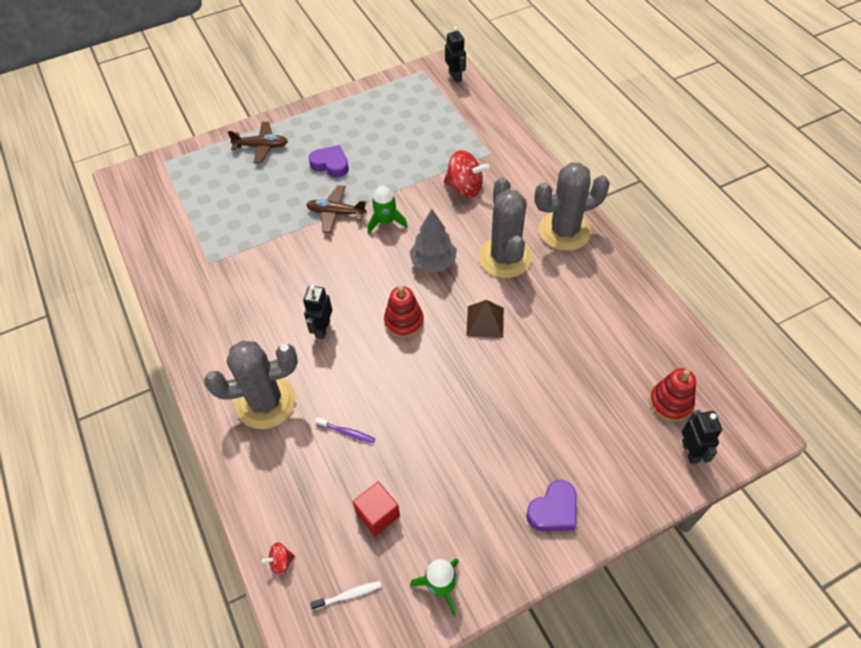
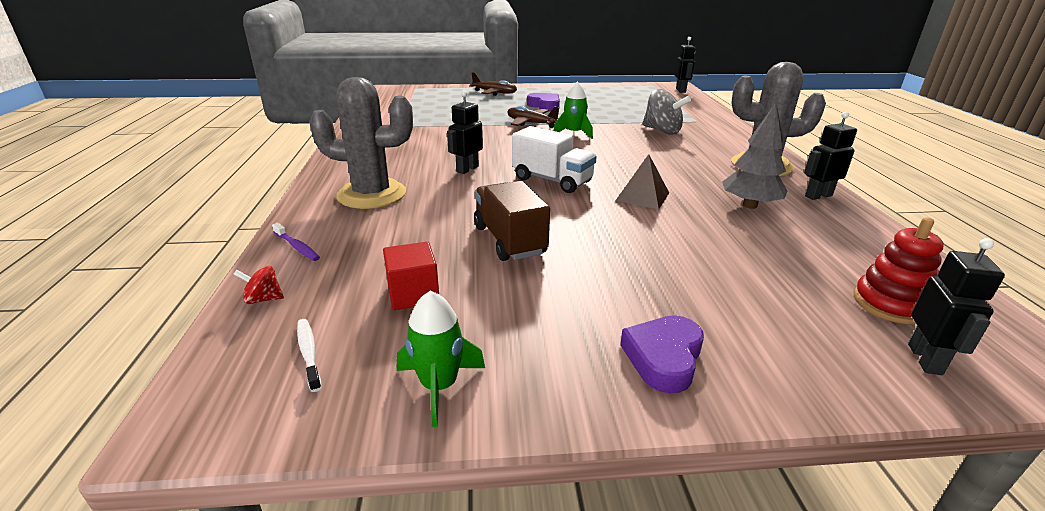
camera: 20 degrees right, 25 degrees down
white toothbrush [310,581,381,610] -> white toothbrush turned 120 degrees counterclockwise [297,319,322,392]
purple toothbrush [315,417,375,443] -> purple toothbrush moved to [272,223,320,261]
red stacking toy [384,286,424,338] -> white truck [512,126,597,193]
grey tree [409,209,457,272] -> grey tree moved to [722,102,787,209]
red spinning top [444,150,489,197] -> grey spinning top [642,89,691,135]
grey cactus [479,177,532,278] -> none
purple heart [526,480,577,531] -> purple heart turned 135 degrees clockwise [620,315,704,393]
none -> brown truck [474,181,550,261]
none -> black robot [804,112,857,200]

